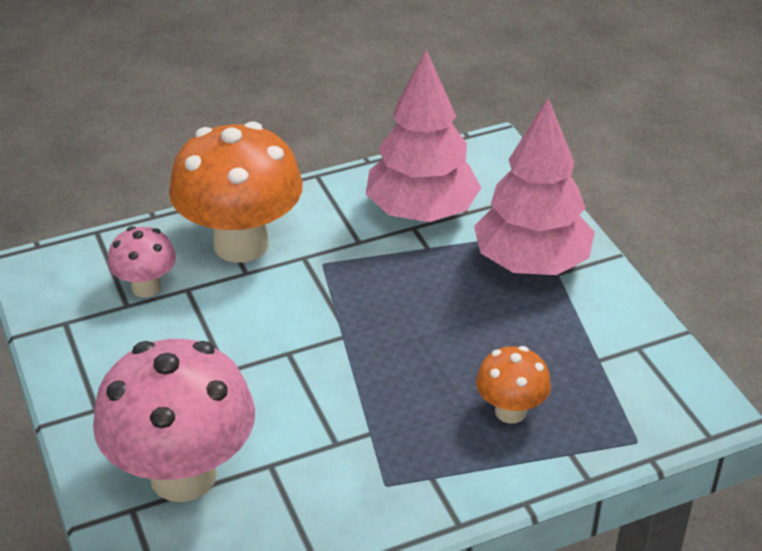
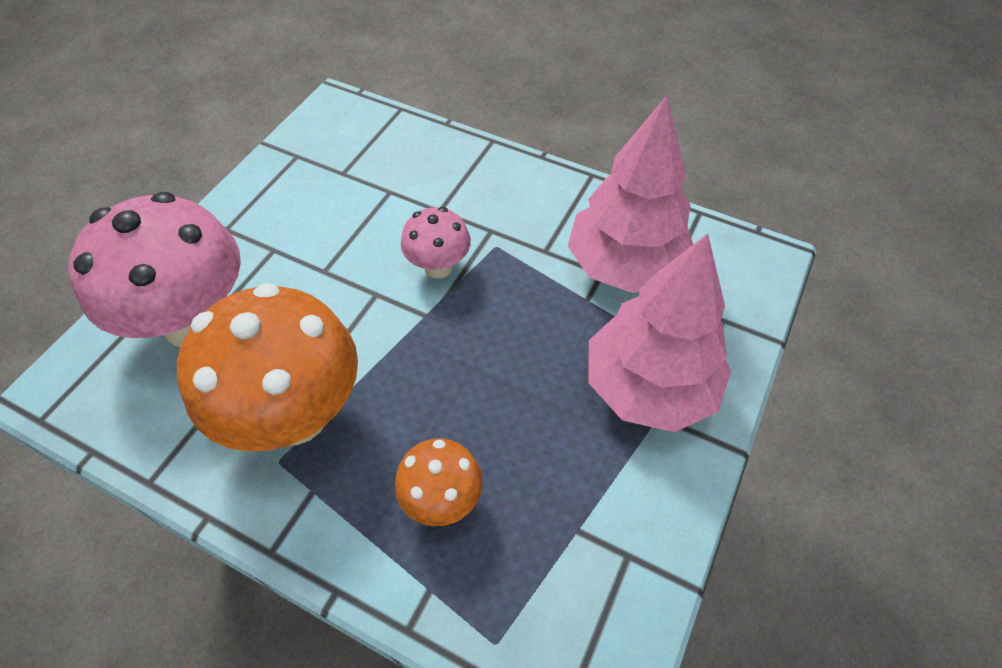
camera: 50 degrees right, 15 degrees up
pink mushroom [108,226,176,297] -> pink mushroom moved to [401,207,471,278]
orange mushroom [169,121,303,263] -> orange mushroom moved to [177,283,358,451]

